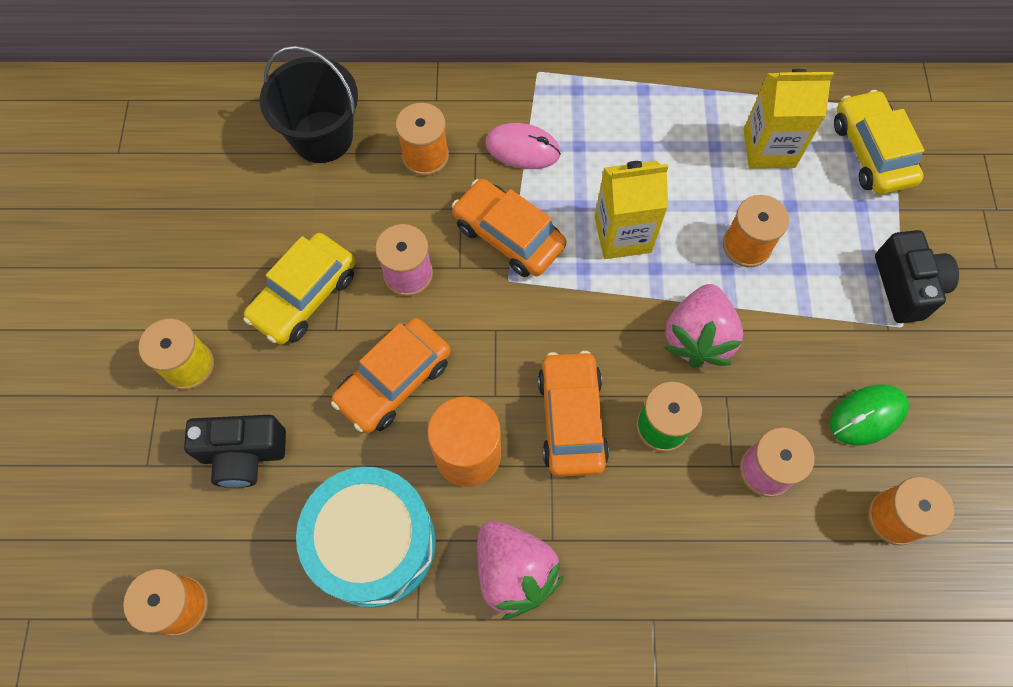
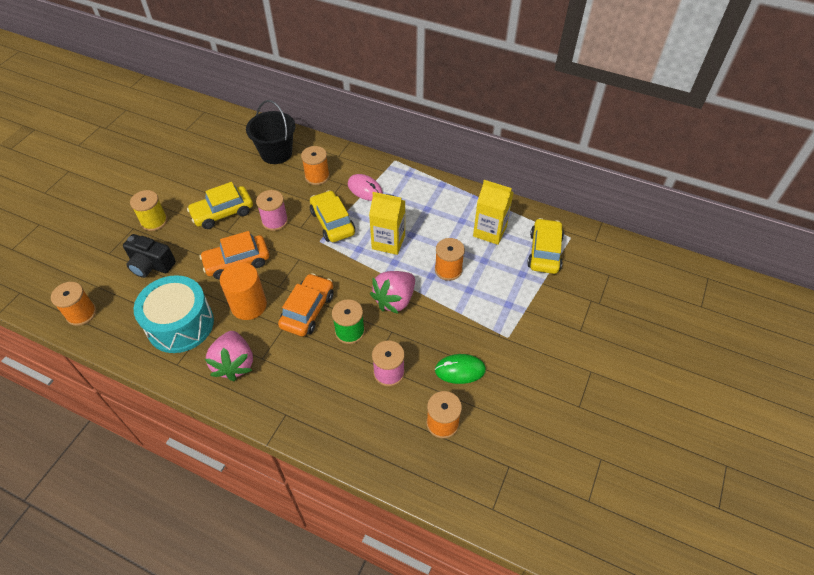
camera: 25 degrees right, 15 degrees down
orange car [452,179,566,277] -> yellow car [310,190,355,242]
black camera [875,230,959,323] -> none

